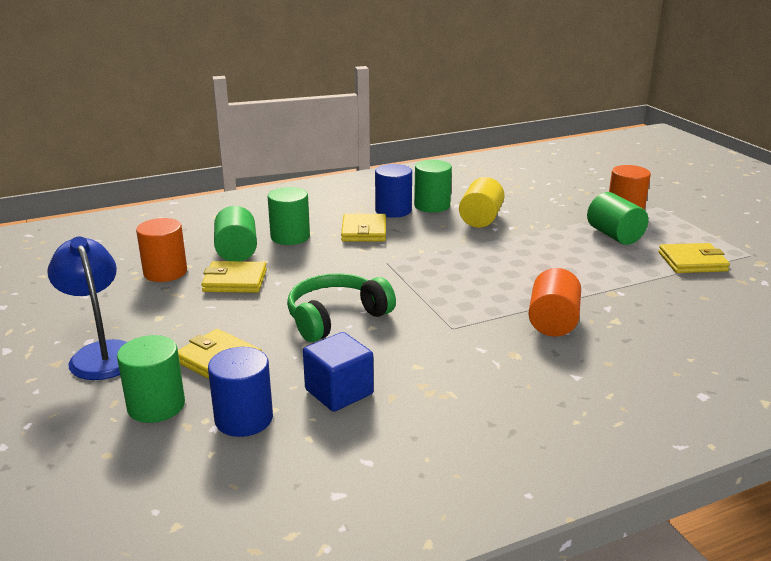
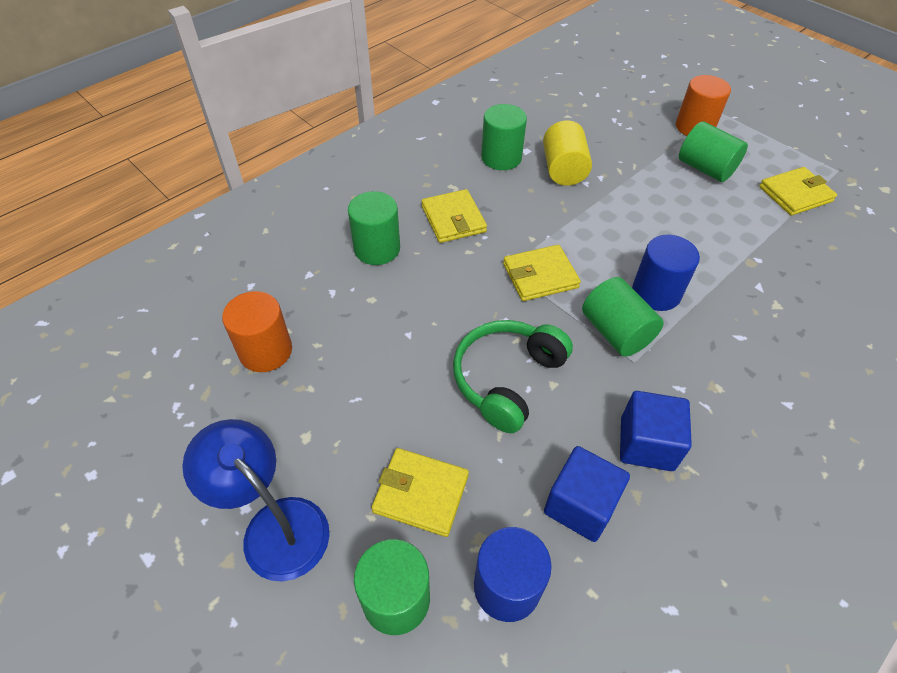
camera: 20 degrees left, 25 degrees up
yellow wallet [201,261,267,293] -> yellow wallet moved to [503,245,581,301]
green cylinder [214,206,257,261] -> green cylinder moved to [582,277,664,357]
blue cylinder [375,164,412,218] -> blue cylinder moved to [632,235,700,311]
orange cylinder [529,268,581,337] -> none
none -> blue cube [620,391,692,471]

